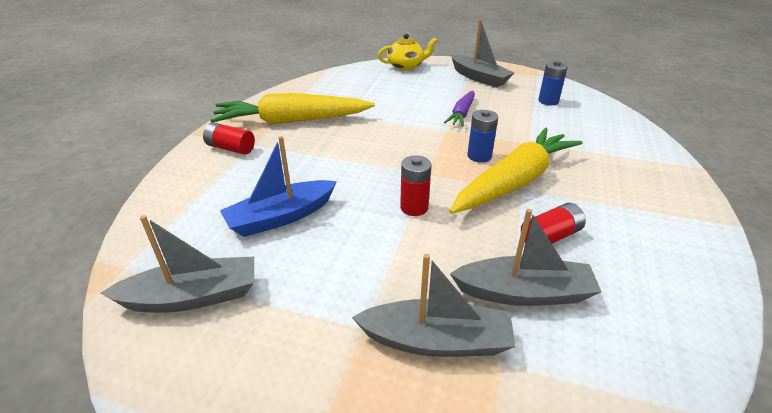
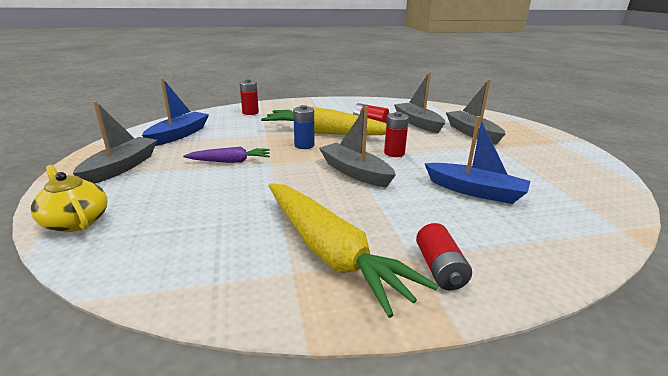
camera: 120 degrees left, 10 degrees down
grey boat [101,215,254,313] -> grey boat moved to [319,106,396,187]
blue battery [538,61,568,105] -> blue boat [142,78,209,146]
none -> red battery [240,79,259,115]

